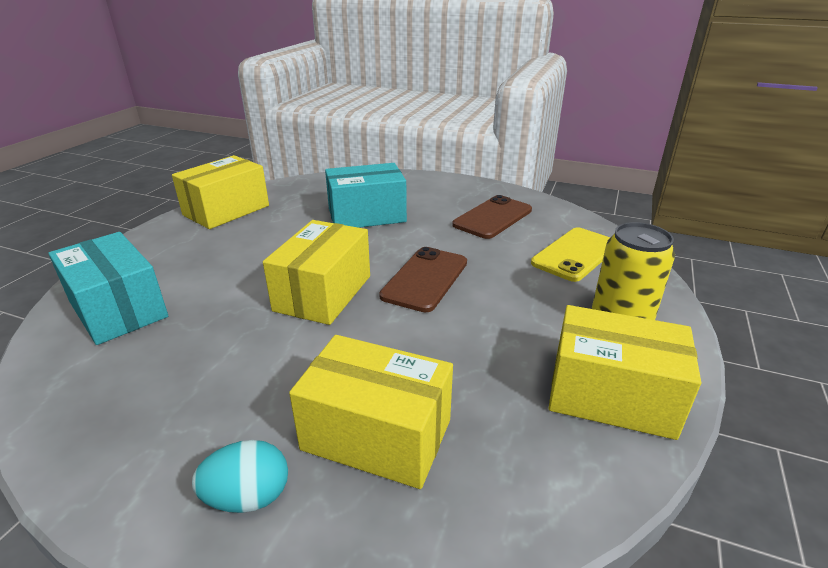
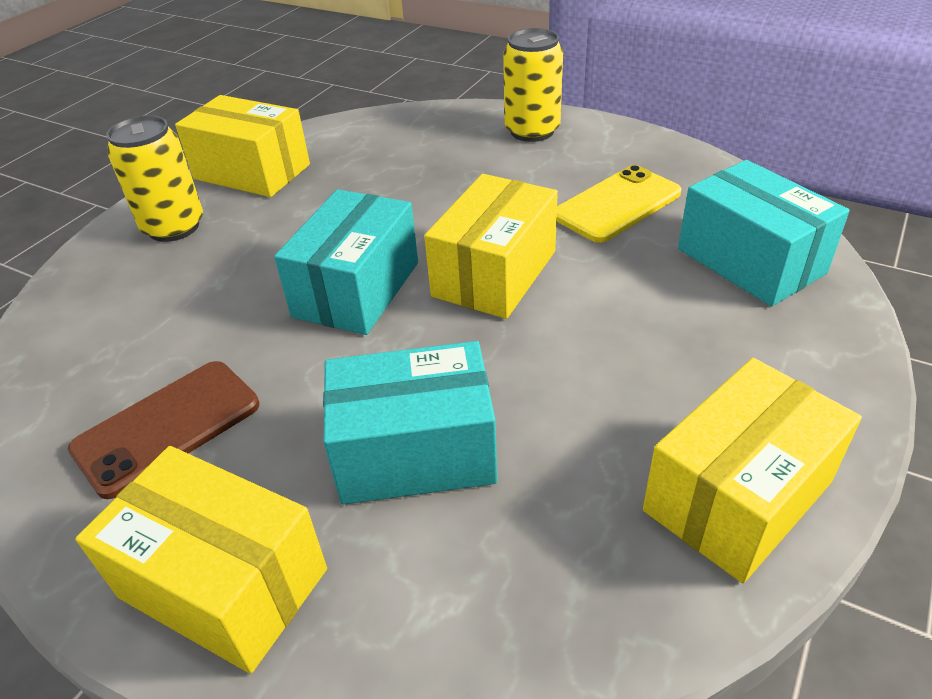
camera: 170 degrees left, 10 degrees up
turquoise egg [192,440,288,513] -> yellow can [503,28,563,142]
yellow box [289,335,453,489] -> yellow box moved to [75,446,327,674]
brown phone [379,247,467,312] -> turquoise box [274,189,418,335]
yellow phone [531,227,610,282] -> yellow phone moved to [557,165,682,243]

